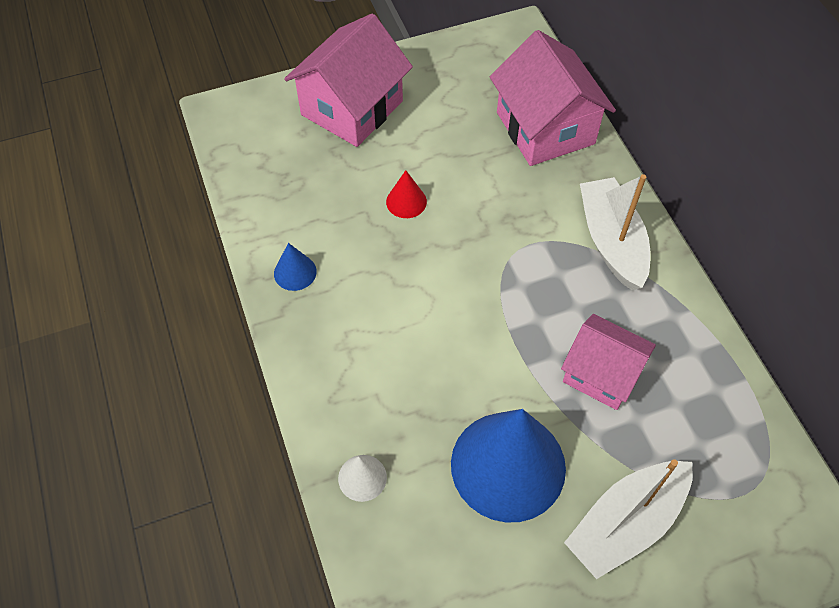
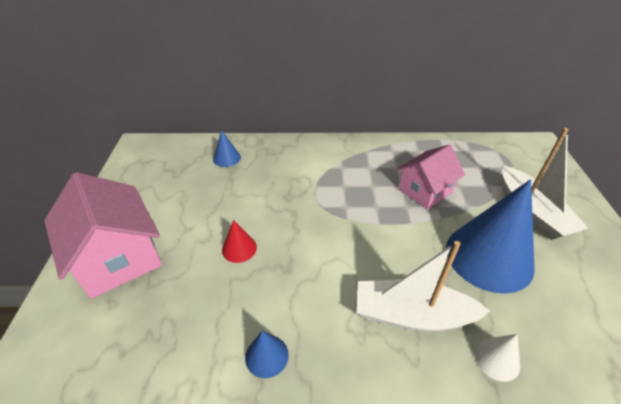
camera: 70 degrees left, 15 degrees down
pink house [490,30,616,166] -> blue cone [213,130,241,167]
white boat [580,174,650,290] -> white boat moved to [357,241,490,331]

